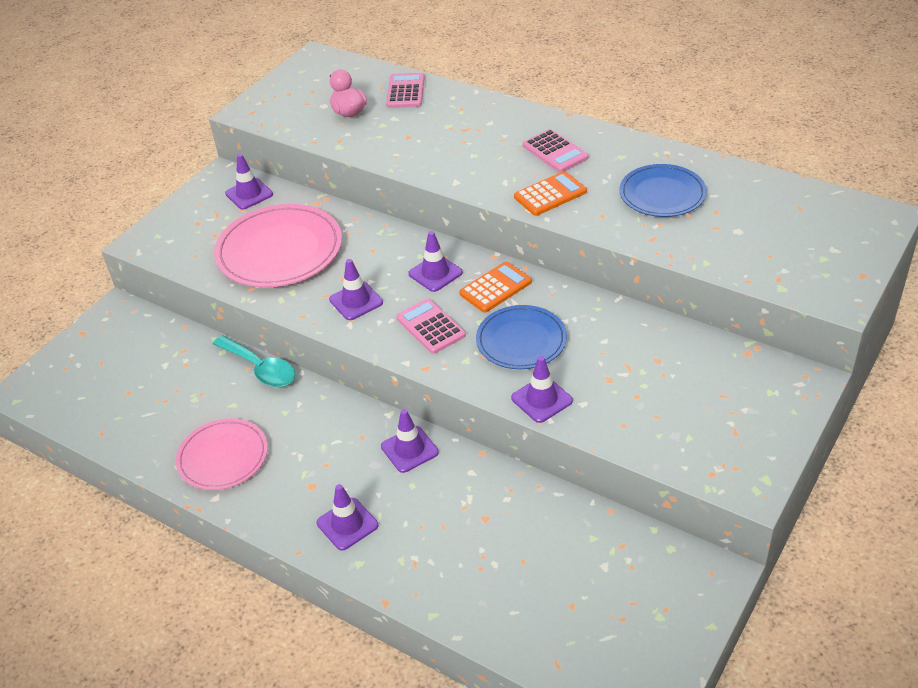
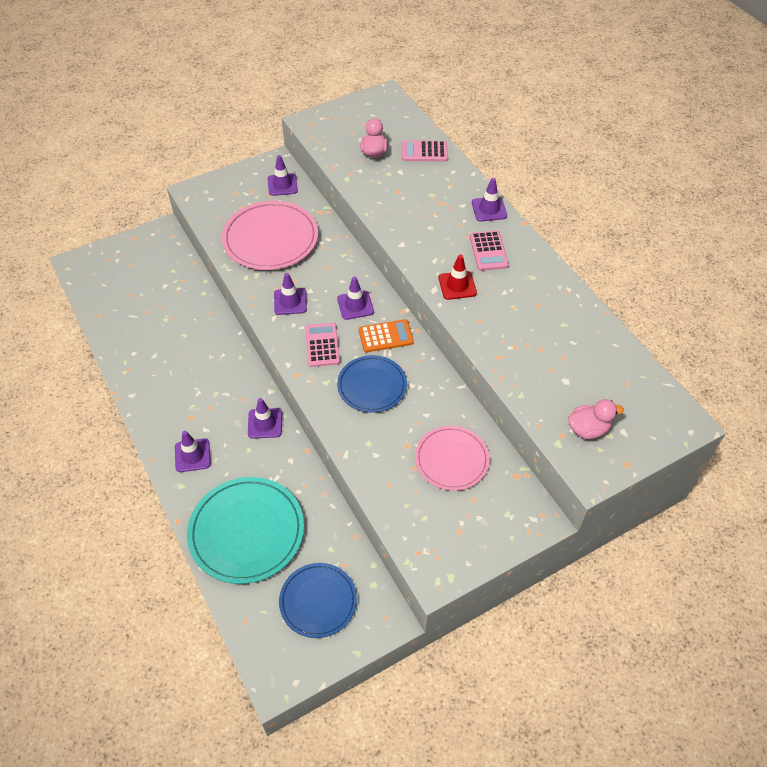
camera: 25 degrees right, 10 degrees up
pink plate [176,418,268,490] -> pink plate moved to [415,426,489,491]
turquoise spoon [213,335,296,387] -> none
pink calculator [386,73,424,108] -> pink calculator turned 120 degrees counterclockwise [402,141,448,162]
purple traffic cone [511,356,573,423] -> purple traffic cone moved to [472,178,507,222]
orange calculator [514,171,587,216] -> red traffic cone [439,254,477,300]
blue plate [619,164,707,217] -> blue plate moved to [279,563,357,638]
none -> turquoise plate [187,477,304,584]
none -> pink duck [568,399,624,439]

